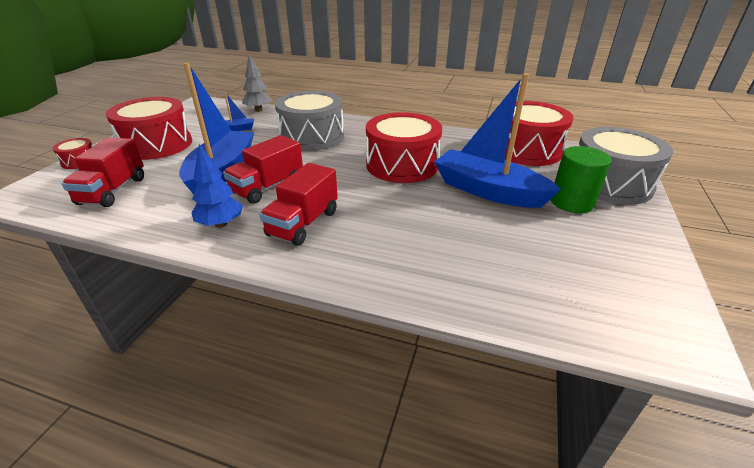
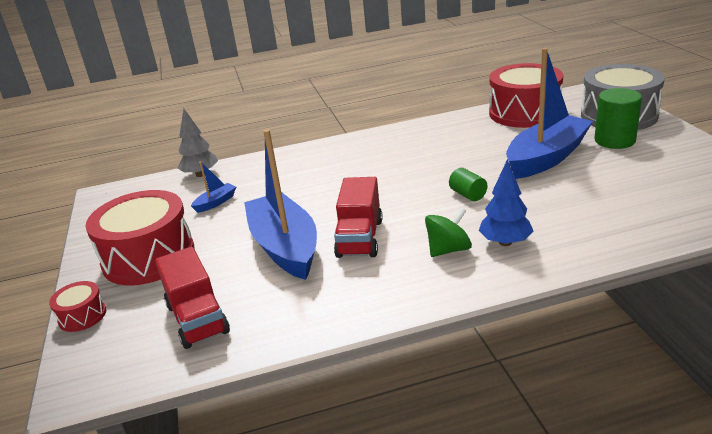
camera: 30 degrees left, 5 degrees down
blue tree [191,144,243,228] -> blue tree moved to [479,159,533,246]
red truck [259,163,338,246] -> green spinning top [425,207,472,257]
grey drum [275,91,344,151] -> none
red drum [366,112,442,183] -> none
blue boat [434,73,561,208] -> blue boat turned 135 degrees clockwise [506,48,593,179]
none -> green cylinder [449,168,487,201]

